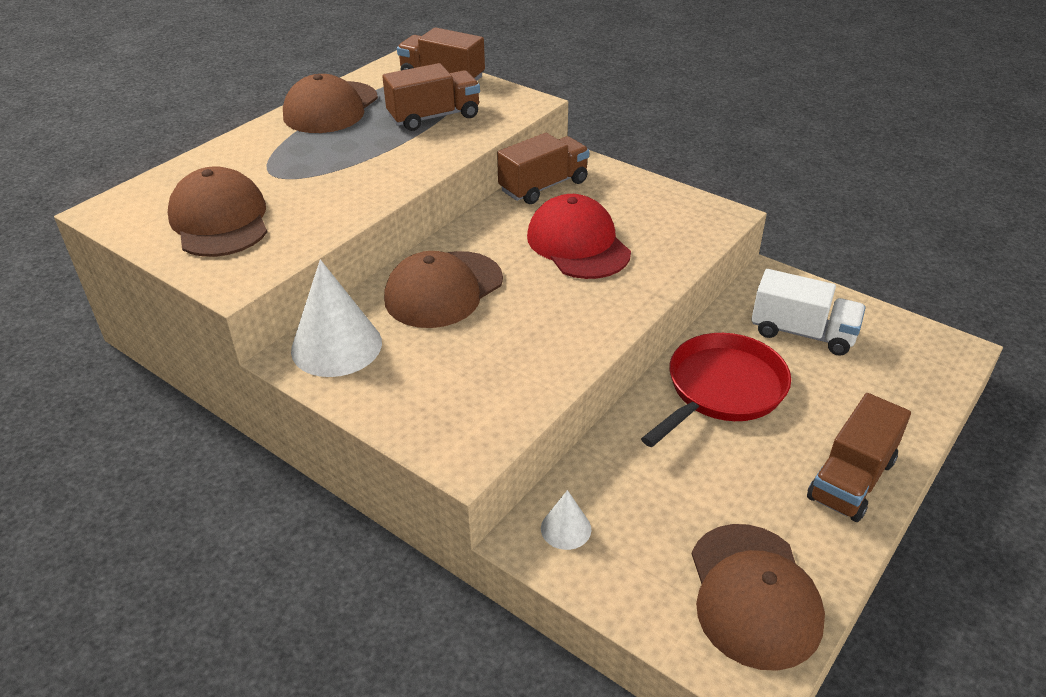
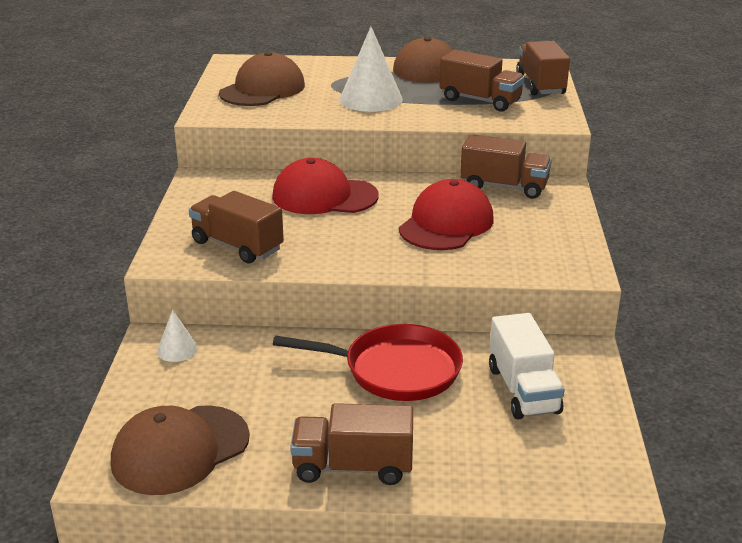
camera: 55 degrees right, 10 degrees down
white cone [291,260,382,377] -> white cone moved to [339,27,403,112]
brown cap [384,251,503,328] -> red cap [272,158,379,214]
none -> brown truck [189,191,284,263]

